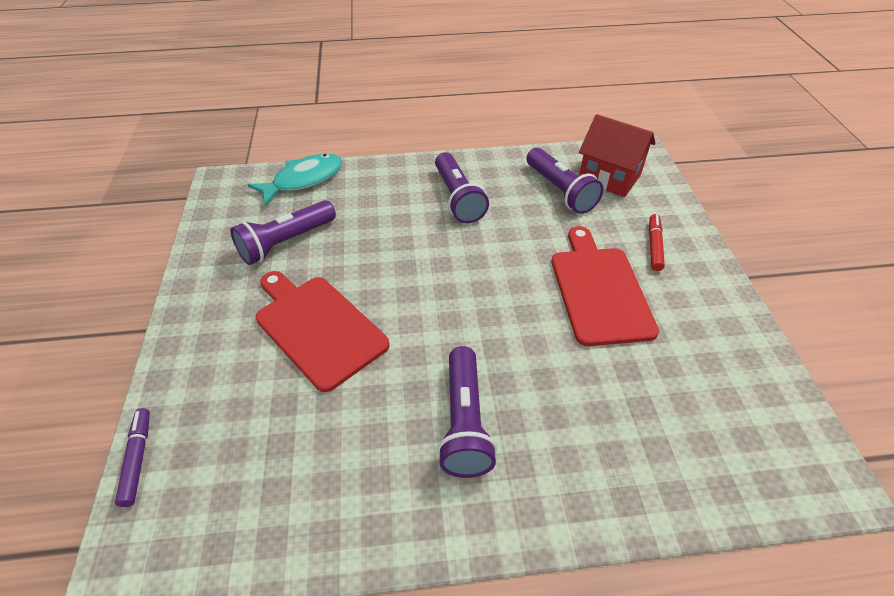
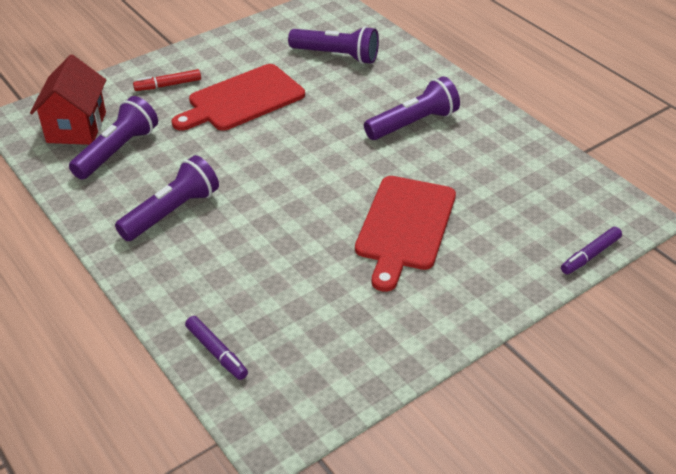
camera: 120 degrees left, 5 degrees down
purple flashlight [230,200,336,265] -> purple flashlight moved to [288,26,379,64]
turquoise fish [247,154,342,206] -> purple marker [185,316,248,380]

